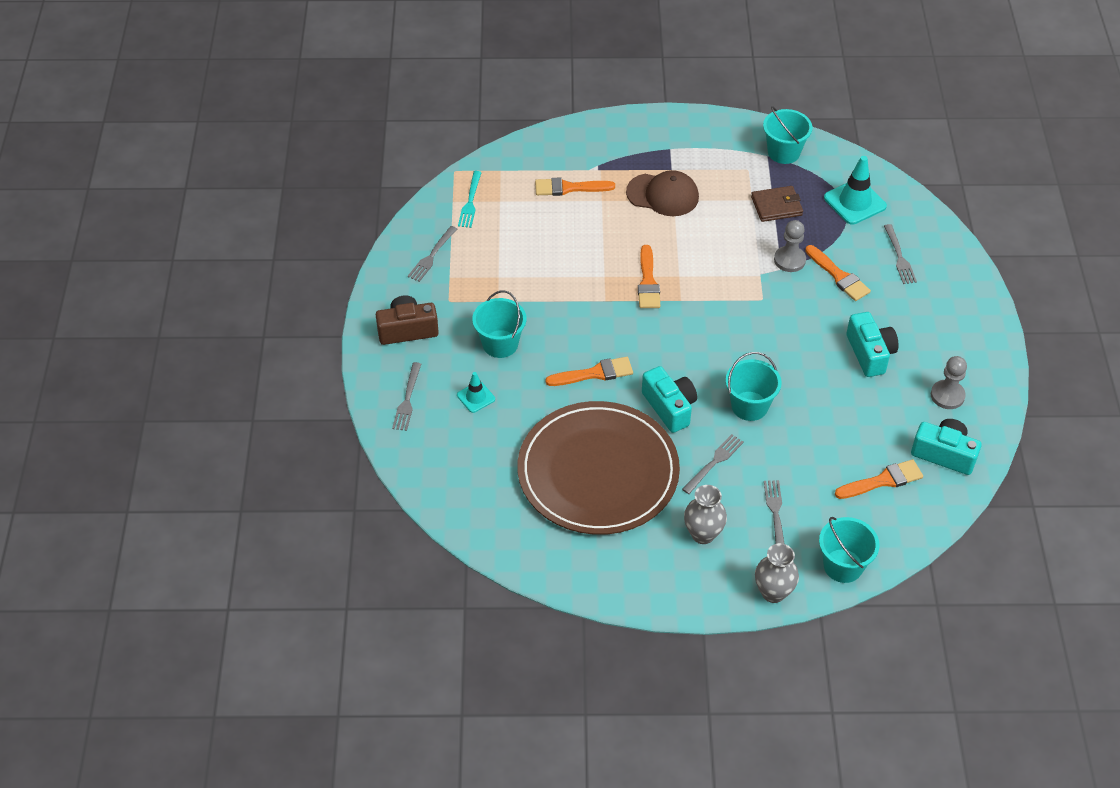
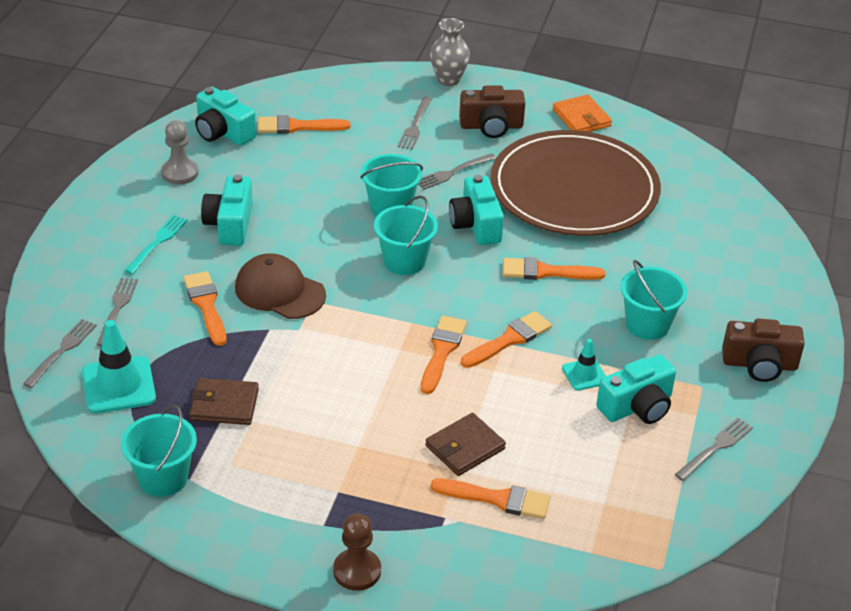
camera: 165 degrees left, 10 degrees down
grey fork [392,362,421,431] -> grey fork moved to [23,319,97,388]
turquoise traffic cone [457,372,495,413] -> turquoise traffic cone moved to [562,339,606,391]
turquoise fork [458,171,482,228] -> turquoise fork moved to [125,215,188,274]
brown cap [626,170,699,216] -> brown cap moved to [235,253,326,319]
grey vase [684,485,727,544] -> brown camera [459,85,525,138]
grey pawn [774,220,806,272] -> none
turquoise bucket [819,517,880,583] -> turquoise bucket moved to [374,196,438,275]
none -> brown pawn [333,513,381,591]
none -> brown wallet [425,413,506,476]
none -> orange brush [461,311,552,368]
none -> orange wallet [553,94,612,132]
none -> turquoise camera [596,355,676,424]

